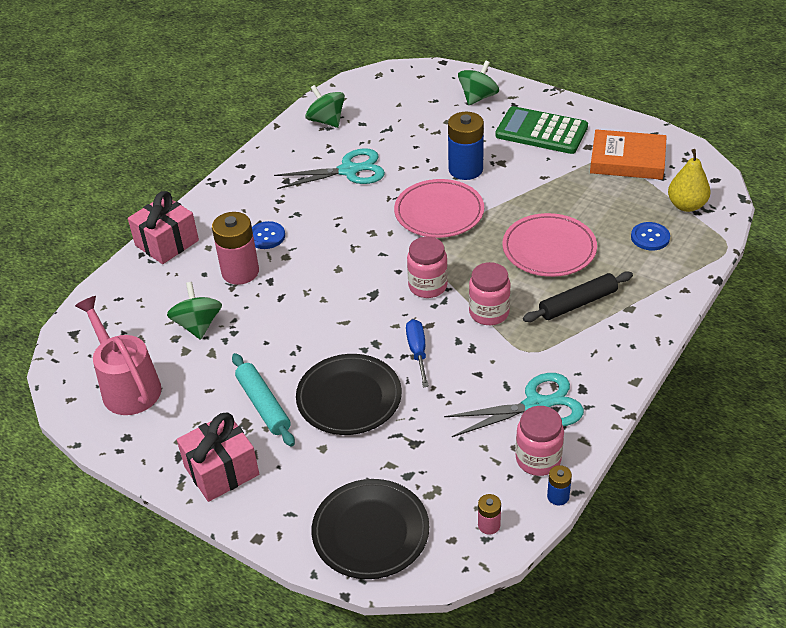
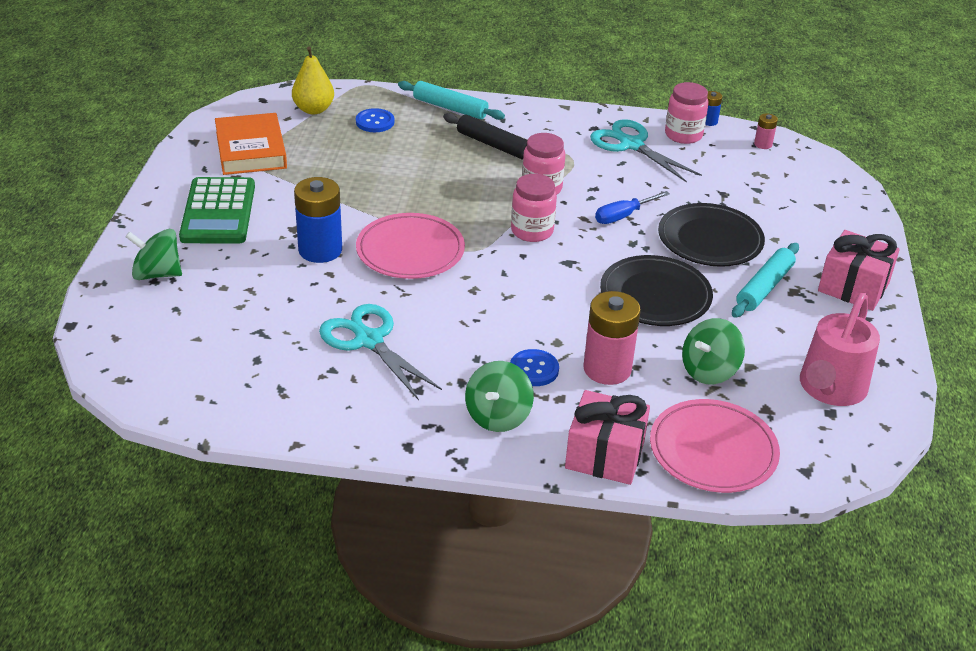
camera: 120 degrees left, 5 degrees down
green spinning top [305,85,345,128] -> green spinning top moved to [465,361,534,432]
black plate [311,479,429,579] -> black plate moved to [600,255,713,326]
pink plate [502,213,597,277] -> pink plate moved to [650,399,780,493]
none -> turquoise rolling pin [398,81,505,120]

